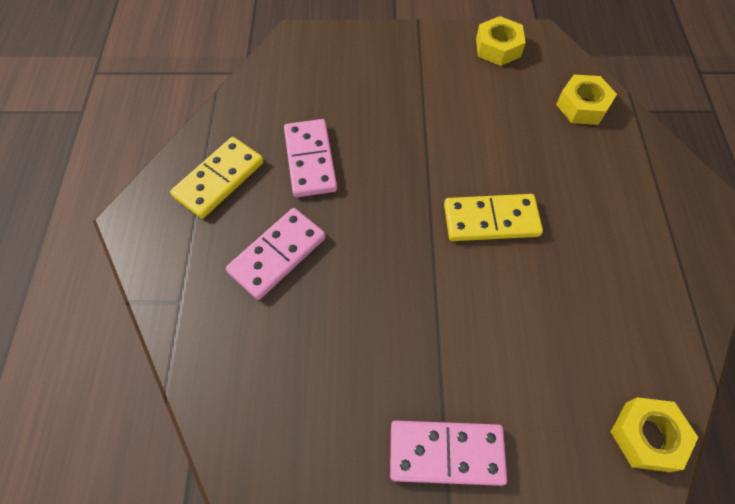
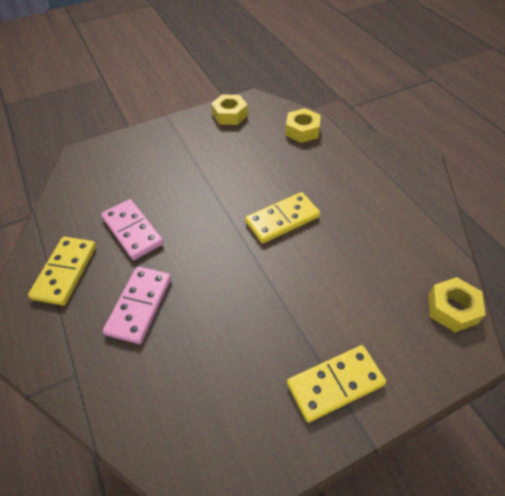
camera: 25 degrees left, 10 degrees down
pink domino [390,421,507,486] -> yellow domino [287,345,386,423]

